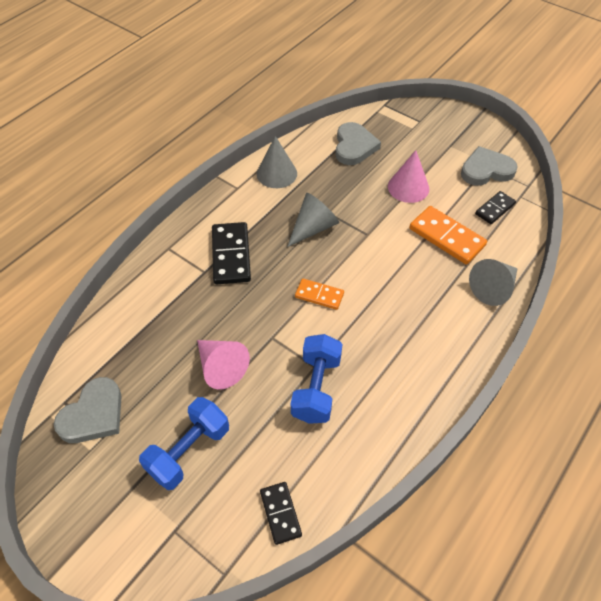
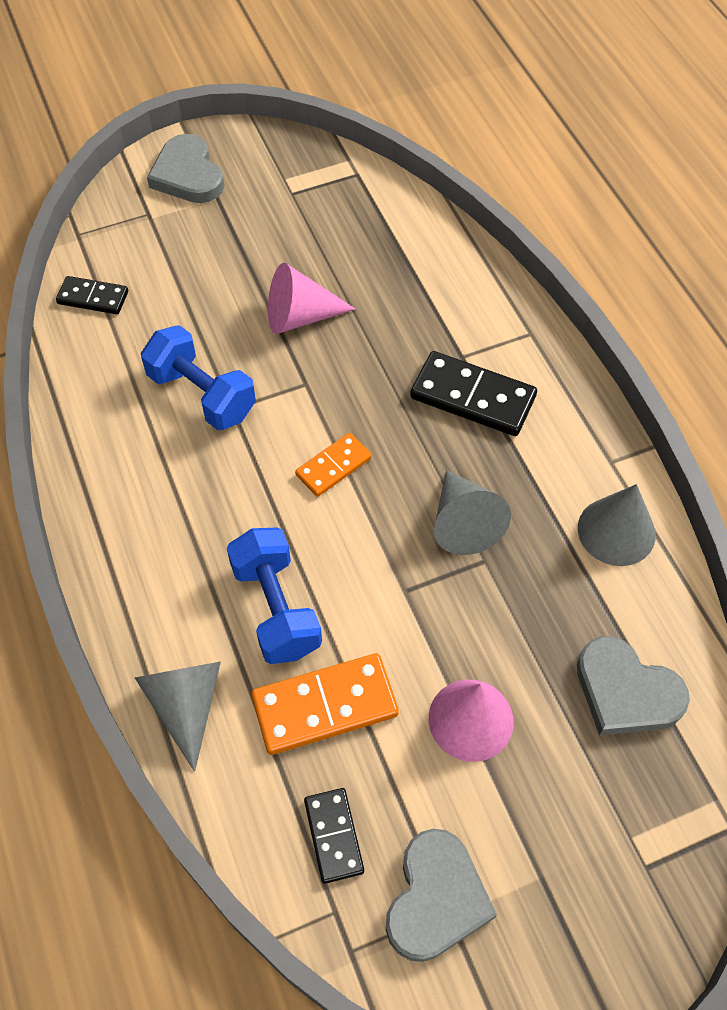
camera: 120 degrees right, 5 degrees up
grey heart [54,377,122,443] -> grey heart moved to [147,134,224,203]
blue dumbbell [139,397,229,490] -> blue dumbbell moved to [227,527,322,664]

